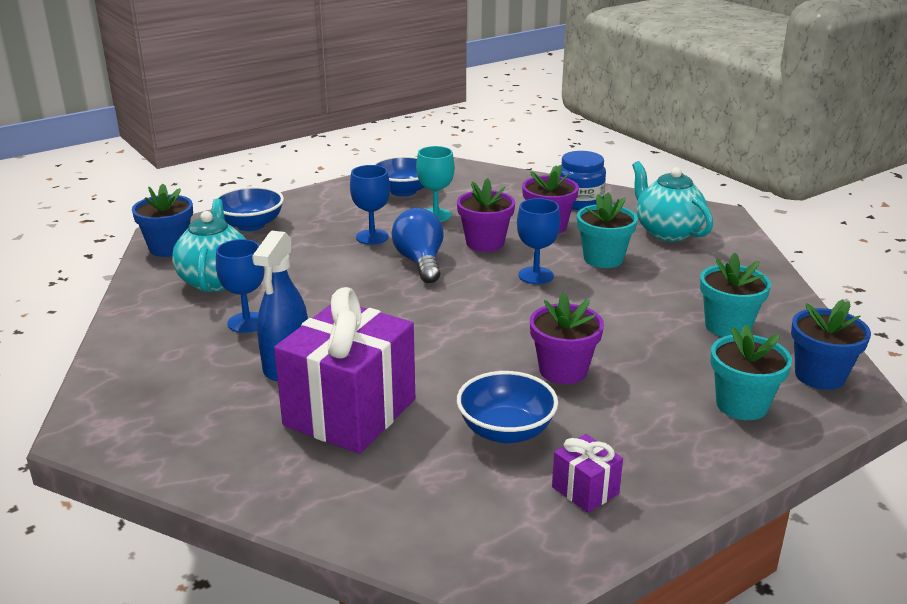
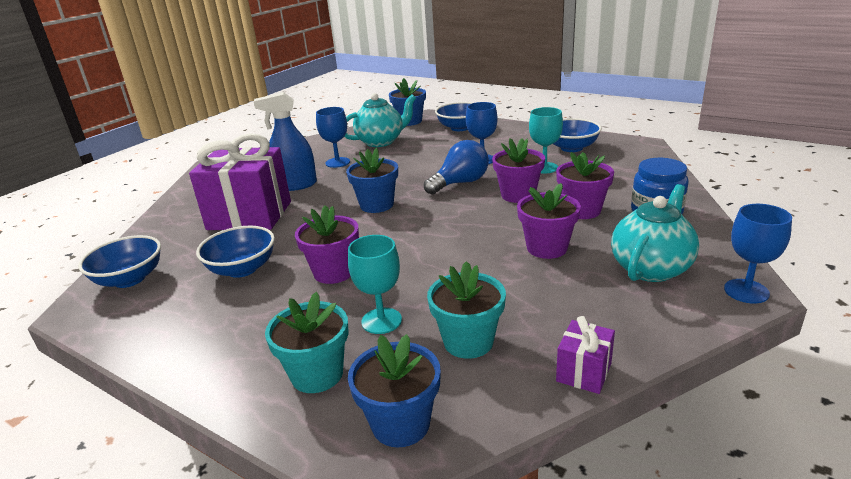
camera: 70 degrees right, 0 degrees up
blue goblet [517,198,560,284] -> blue goblet moved to [724,204,792,304]
purple gift [552,434,623,513] -> purple gift moved to [556,316,615,394]
turquoise flower pot [577,192,638,268] -> purple flower pot [517,183,581,259]
none -> blue bowl [78,235,161,288]
none -> blue flower pot [346,148,398,213]
none -> turquoise goblet [348,235,402,334]

